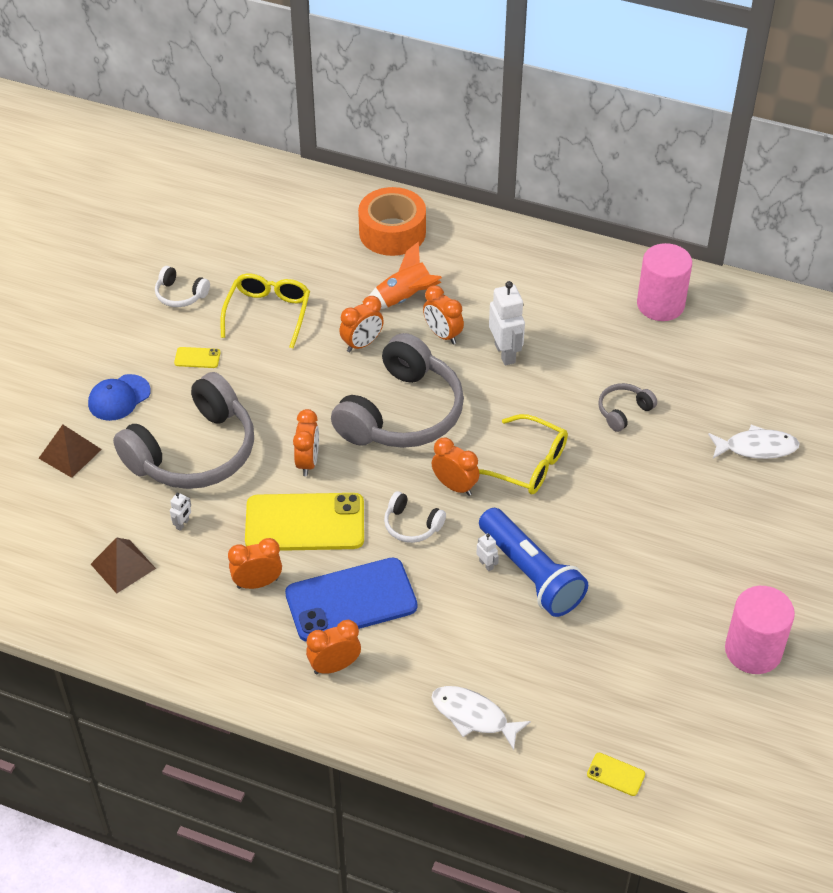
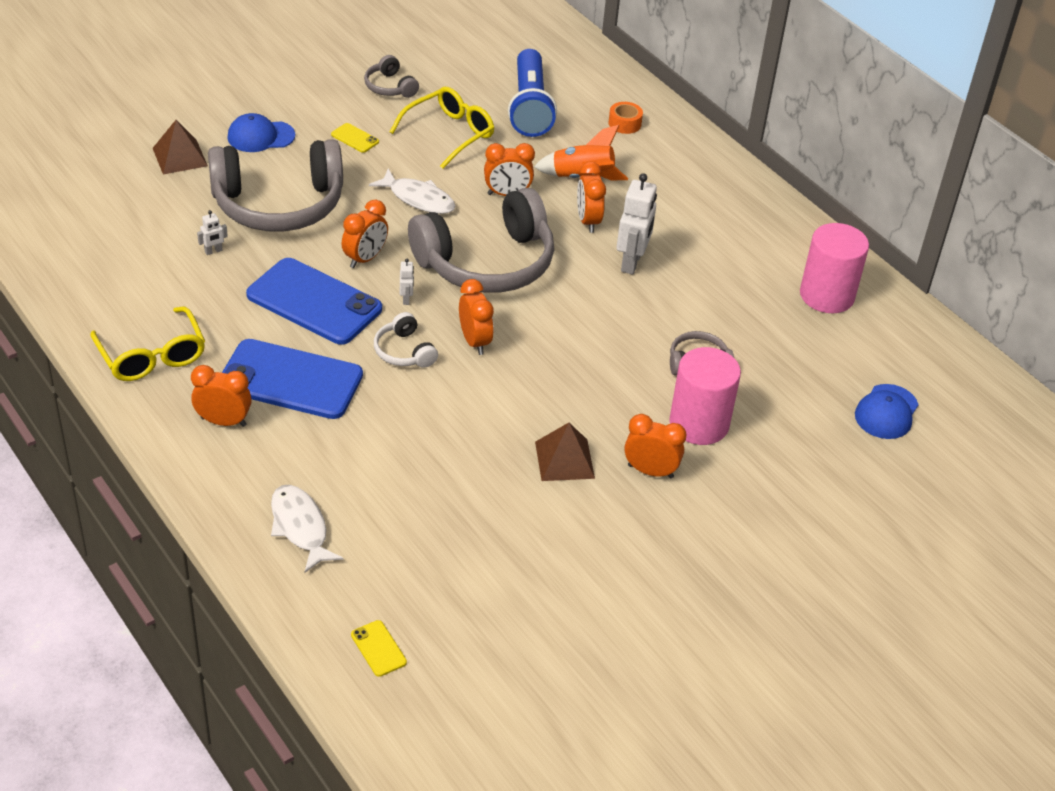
camera: 30 degrees right, 5 degrees down
brown pyramid [91,538,156,594] -> brown pyramid moved to [535,423,595,481]
white headphones [155,266,210,307] -> grey headphones [364,55,419,98]
orange clock [228,538,282,589] -> orange clock moved to [625,414,687,478]
yellow phone [245,493,364,551] -> blue phone [246,258,382,345]
orange tape [358,187,426,256] -> orange tape [608,102,643,134], size x0.46
white robot [476,533,499,571] -> white robot moved to [400,259,414,305]
yellow glasses [479,414,568,494] -> yellow glasses moved to [90,306,205,381]
blue flashlight [479,508,588,617] -> blue flashlight moved to [508,49,557,137]
white fish [708,425,800,459] -> white fish moved to [369,169,456,214]
pink cylinder [725,586,795,674] -> pink cylinder moved to [669,347,741,445]
none -> blue cap [855,384,919,439]

